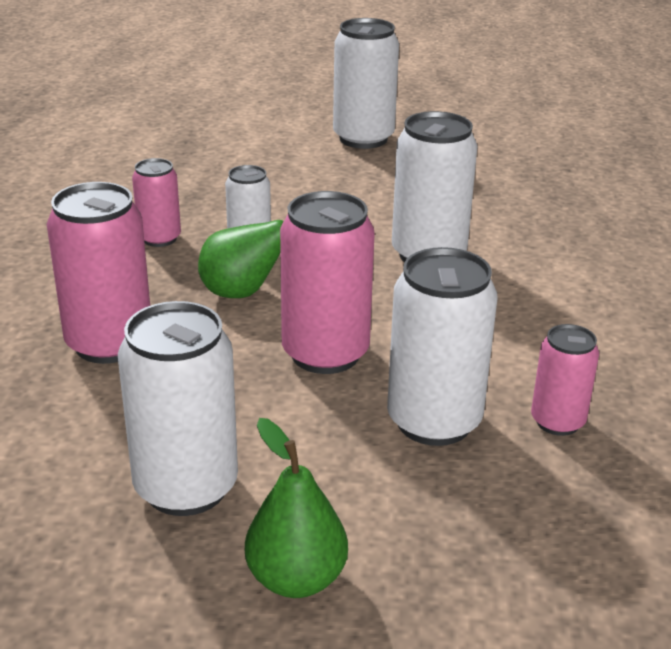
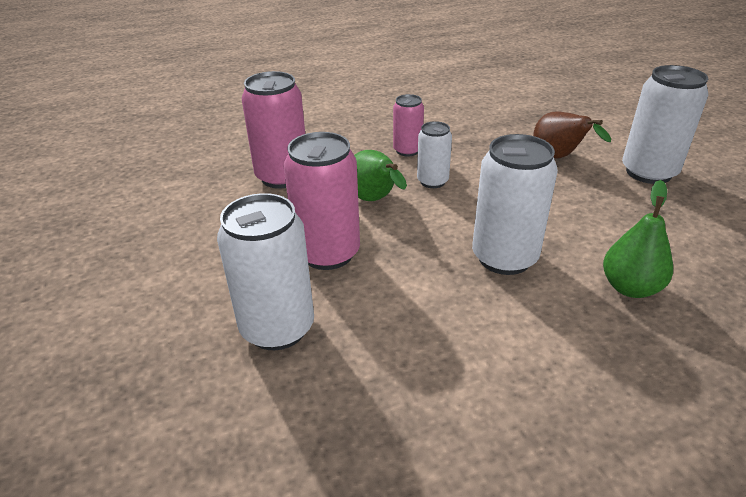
camera: 65 degrees right, 5 degrees up
white can [118,301,238,516] -> none
green pear [245,418,348,598] -> green pear moved to [603,180,673,298]
pink can [531,324,599,436] -> none
none -> brown pear [533,112,611,159]

